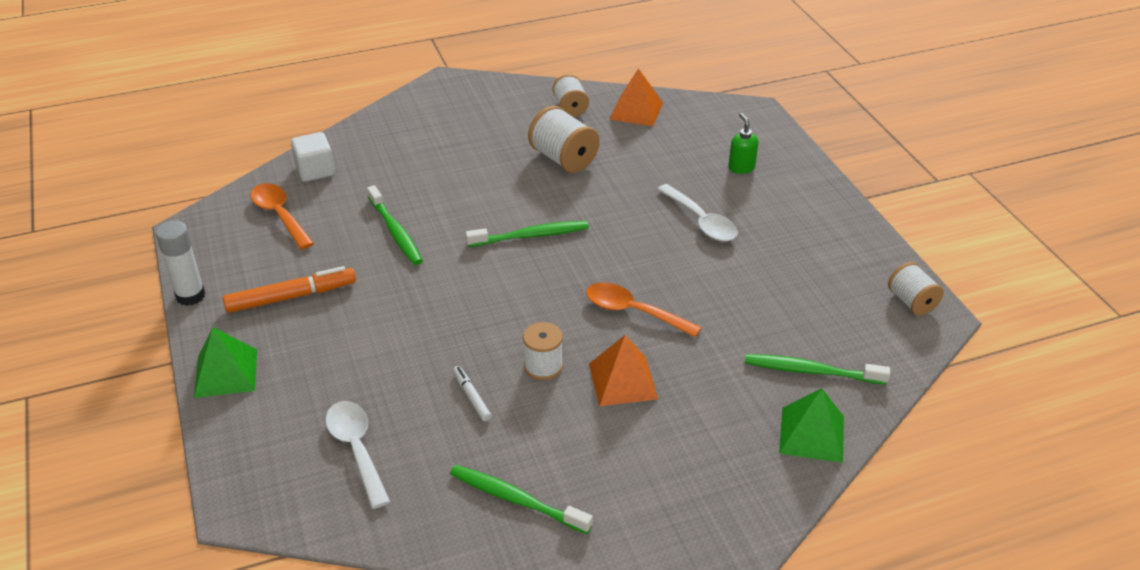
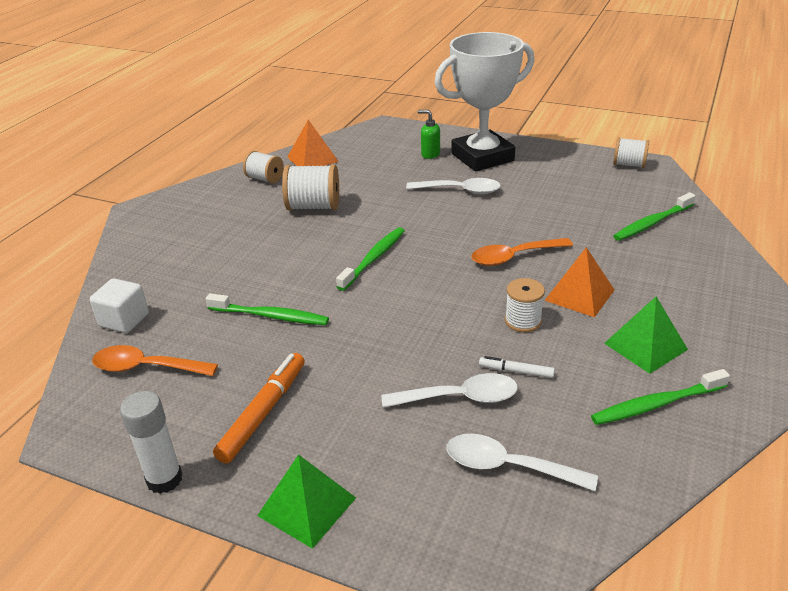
camera: 45 degrees left, 5 degrees down
green pyramid [779,388,844,463] -> green pyramid moved to [604,297,688,374]
none -> white spoon [381,373,518,408]
none -> white trophy [434,32,534,172]

